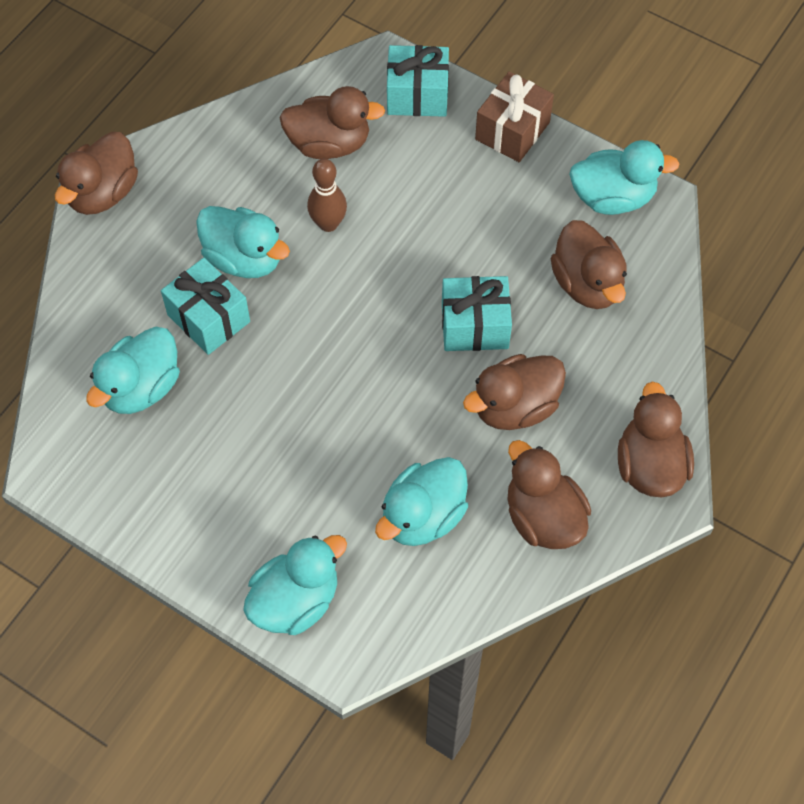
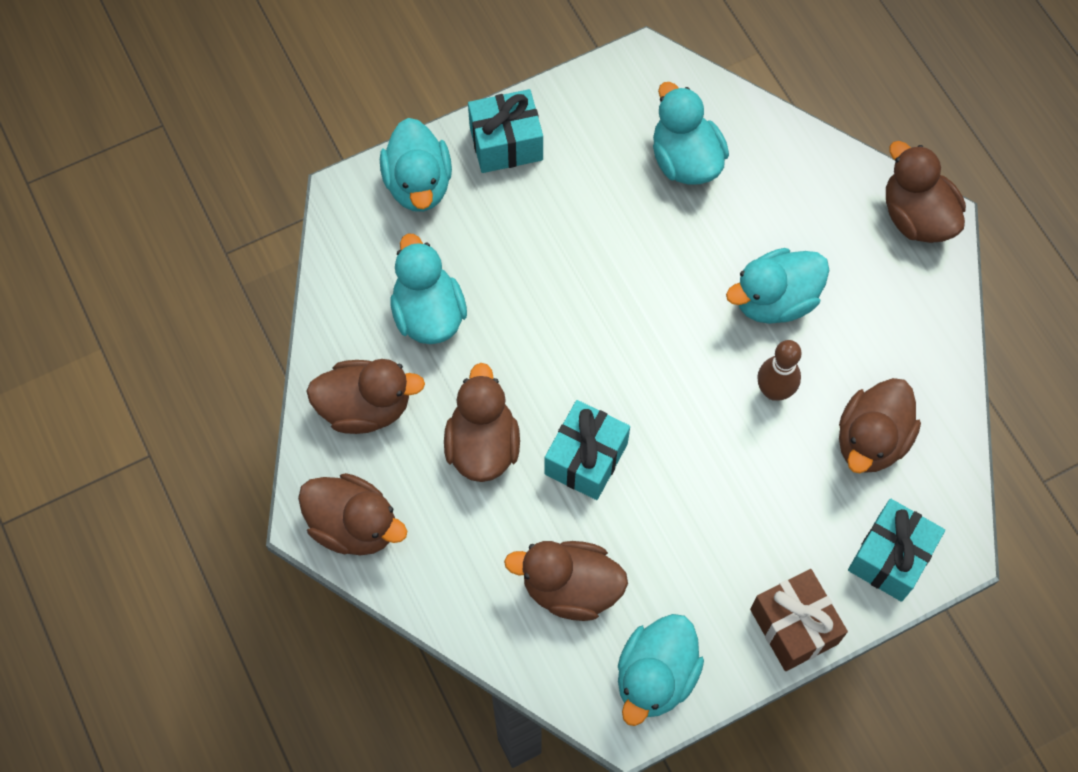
camera: 120 degrees right, 5 degrees up
turquoise gift [161,258,250,355] -> turquoise gift moved to [468,89,543,173]

